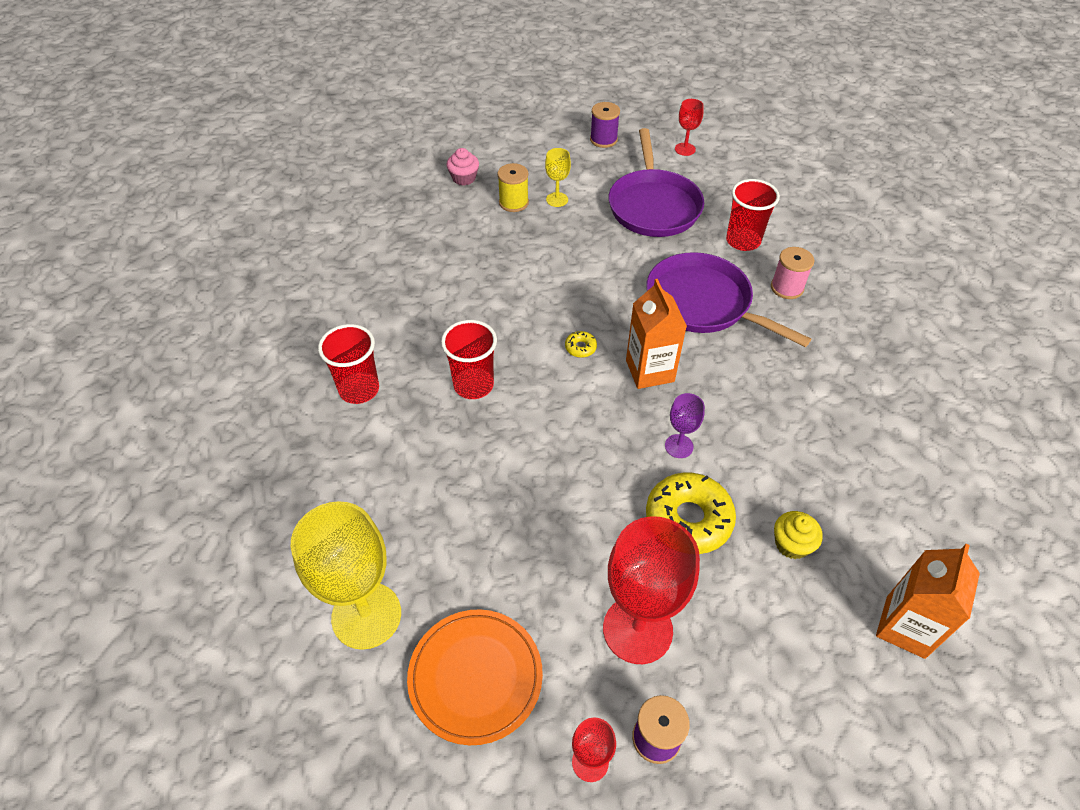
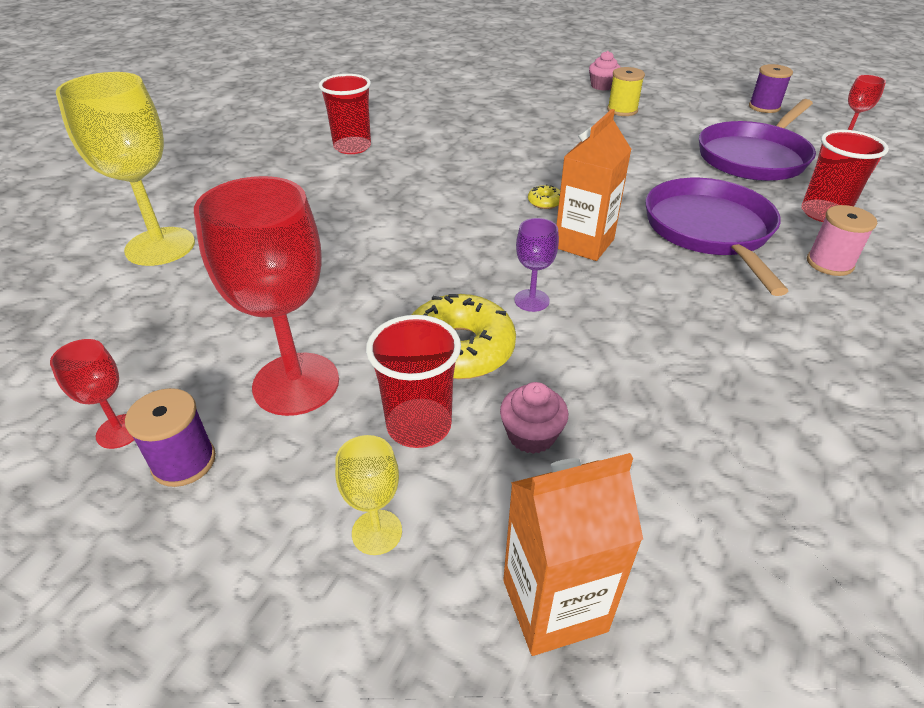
camera: 45 degrees right, 10 degrees down
orange plate [407,609,543,745] -> none
red cup [441,320,497,399] -> red cup moved to [366,315,461,448]
yellow goblet [545,148,571,207] -> yellow goblet moved to [335,435,402,555]
yellow cupcake [774,511,823,559] -> pink cupcake [500,382,568,454]

